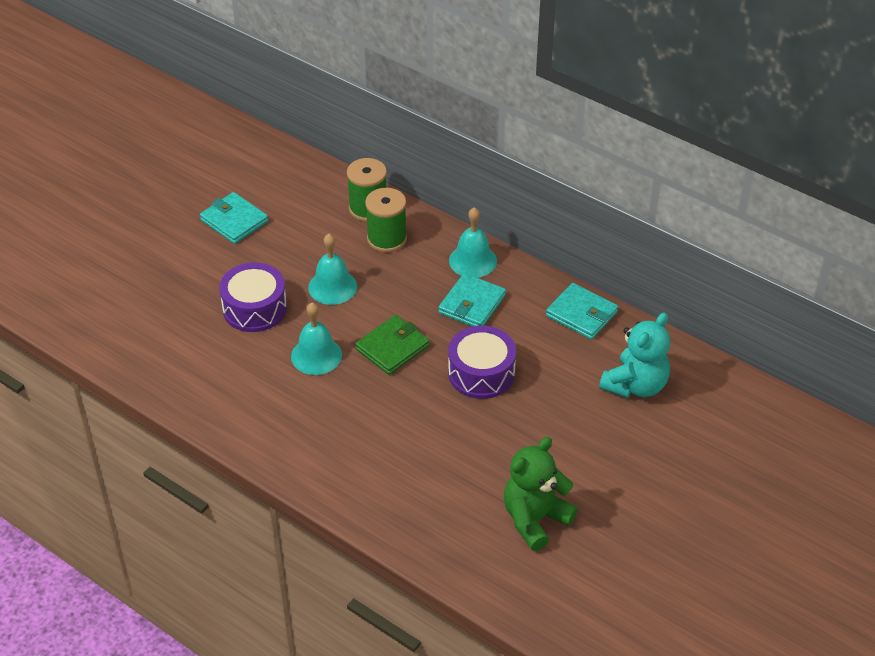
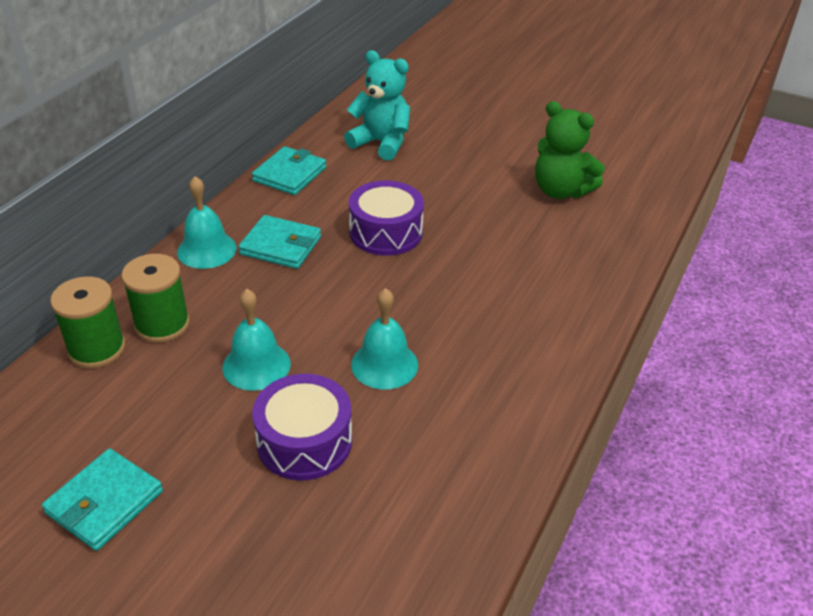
camera: 100 degrees left, 5 degrees down
green wallet [355,315,429,375] -> none

